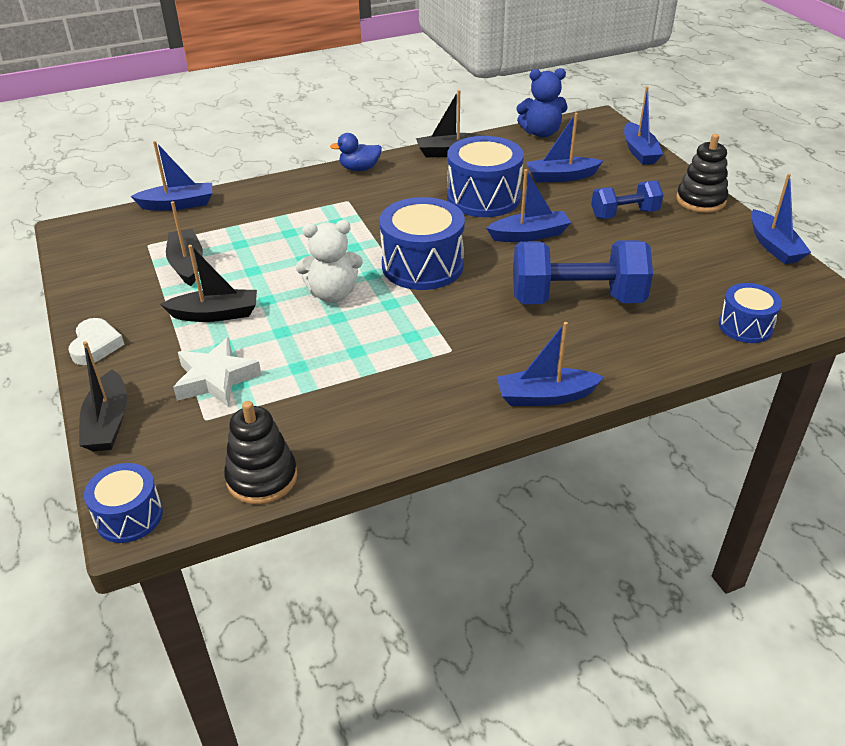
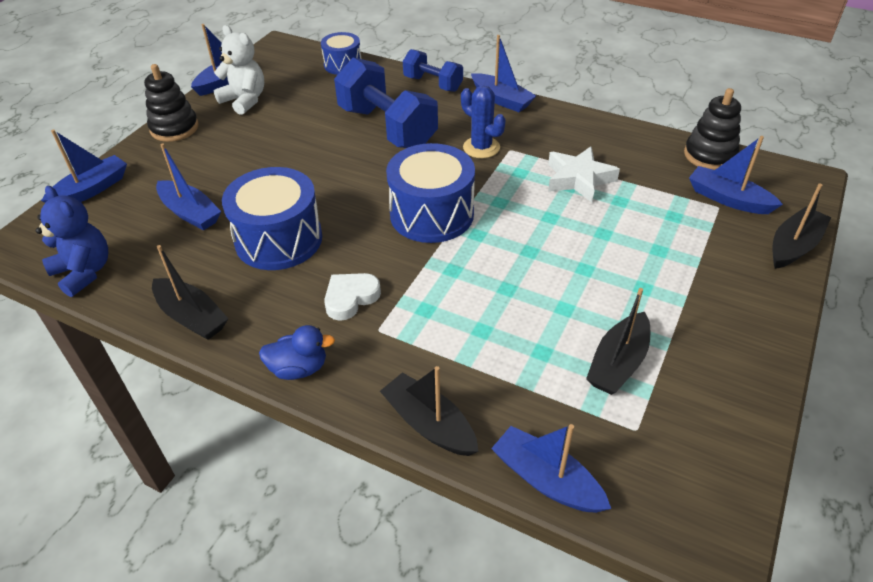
camera: 130 degrees left, 5 degrees up
white heart [69,318,125,365] -> white heart moved to [324,273,381,321]
blue drum [84,463,163,543] -> none
black boat [160,245,257,322] -> black boat moved to [380,366,479,456]
white star [173,337,261,407] -> white star moved to [548,146,620,202]
white teddy bear [296,220,363,303] -> white teddy bear moved to [213,25,264,115]
blue duck [330,133,382,171] -> blue duck turned 45 degrees counterclockwise [259,325,335,380]
blue boat [486,169,571,242] -> blue boat moved to [689,136,783,214]
blue dumbbell [591,180,663,219] -> blue dumbbell moved to [403,49,463,92]
none -> blue cactus [461,86,506,158]

